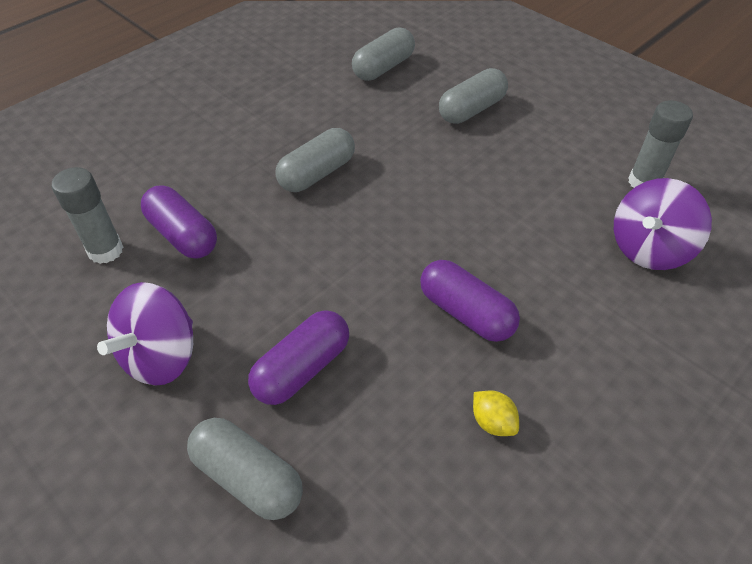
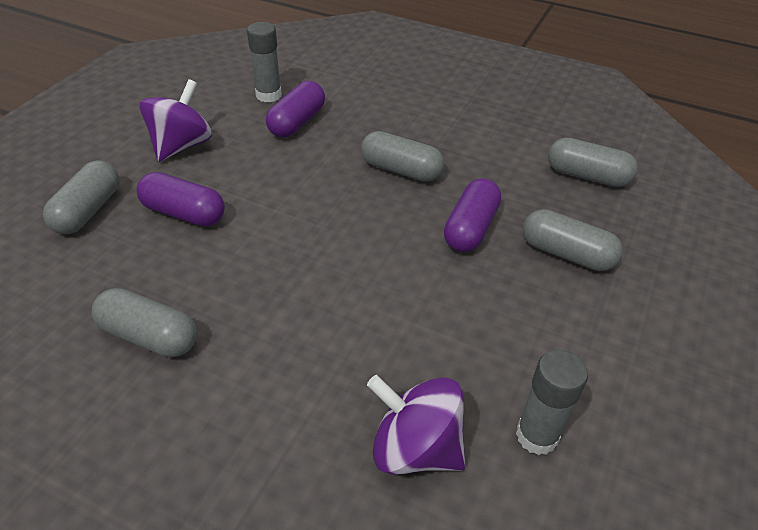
camera: 70 degrees right, 5 degrees down
purple spinning top [97,282,193,386] -> purple spinning top turned 105 degrees clockwise [139,79,212,162]
purple capsule [420,260,520,342] -> purple capsule moved to [444,178,501,252]
yellow lemon [473,390,519,436] -> grey capsule [92,288,197,358]

